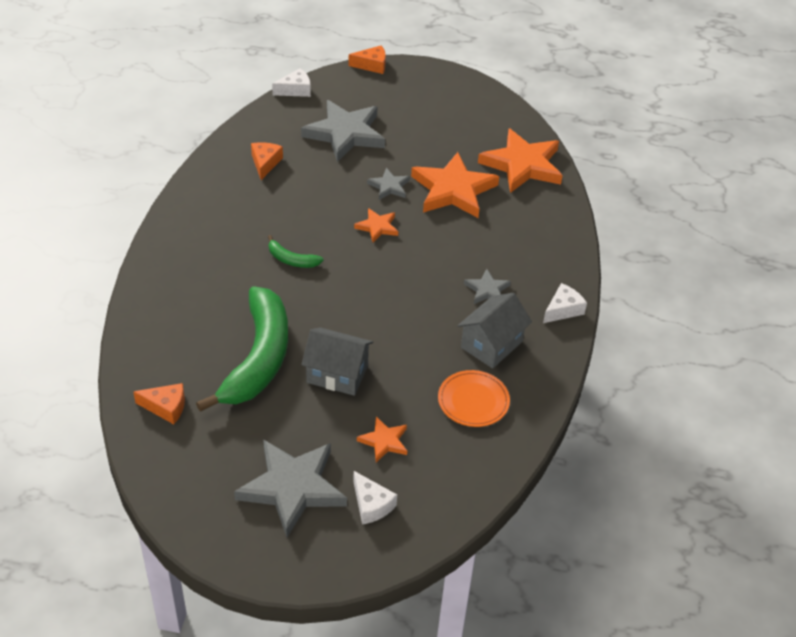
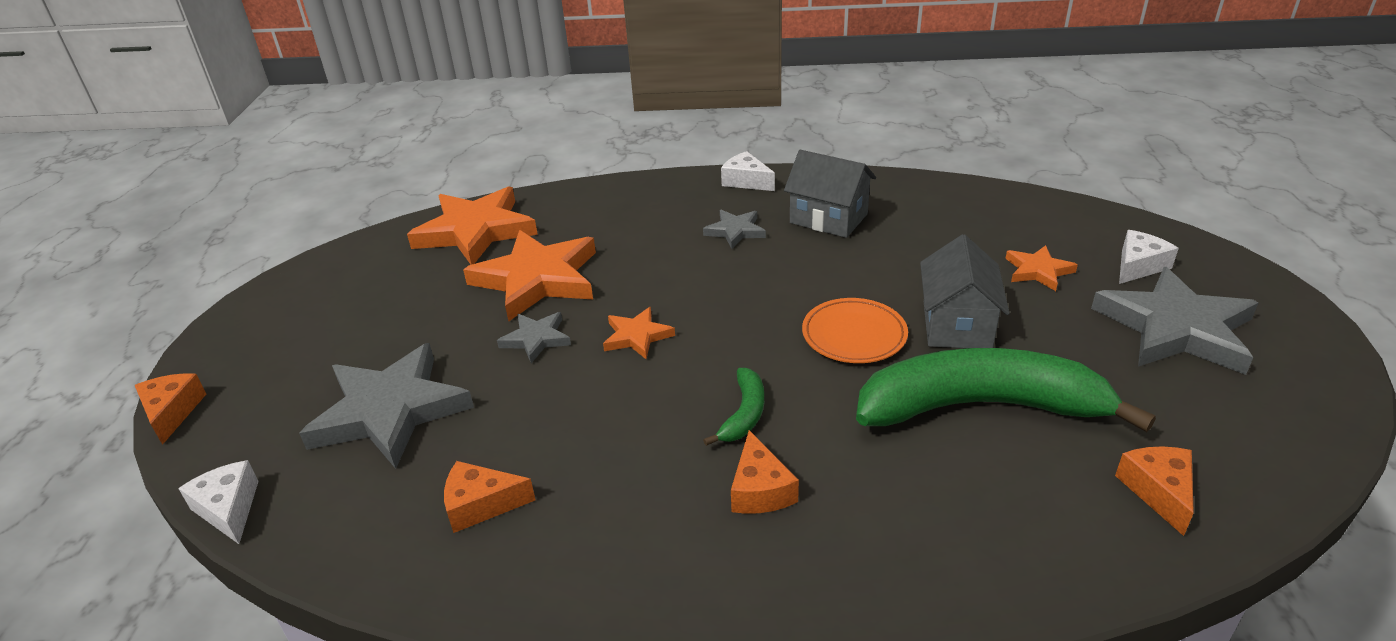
camera: 95 degrees left, 10 degrees down
orange plate [438,370,510,427] -> orange plate moved to [802,298,908,363]
none -> orange cheese [731,430,799,514]

